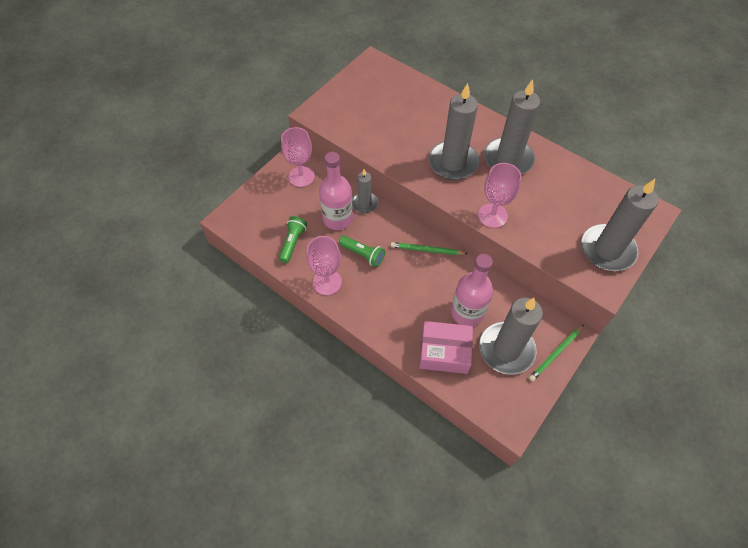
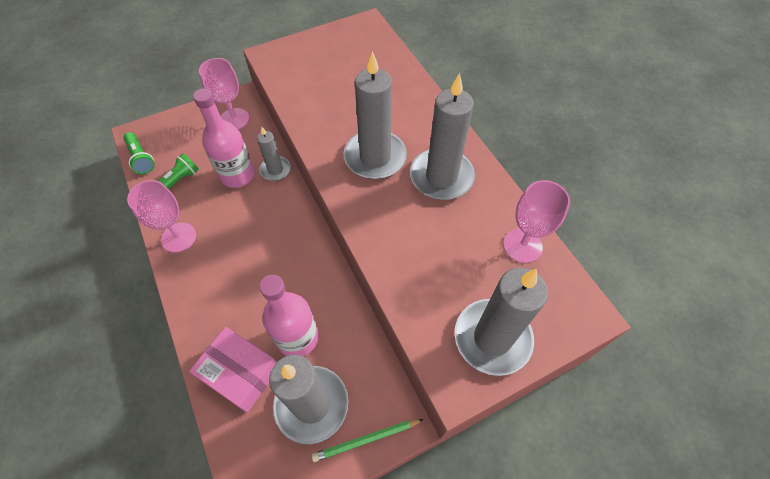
camera: 25 degrees right, 0 degrees up
green flashlight [339,236,385,267] -> green flashlight moved to [123,132,155,174]
green pencil [391,242,468,255] -> none
pink goblet [478,163,521,228] -> pink goblet moved to [503,180,570,263]

